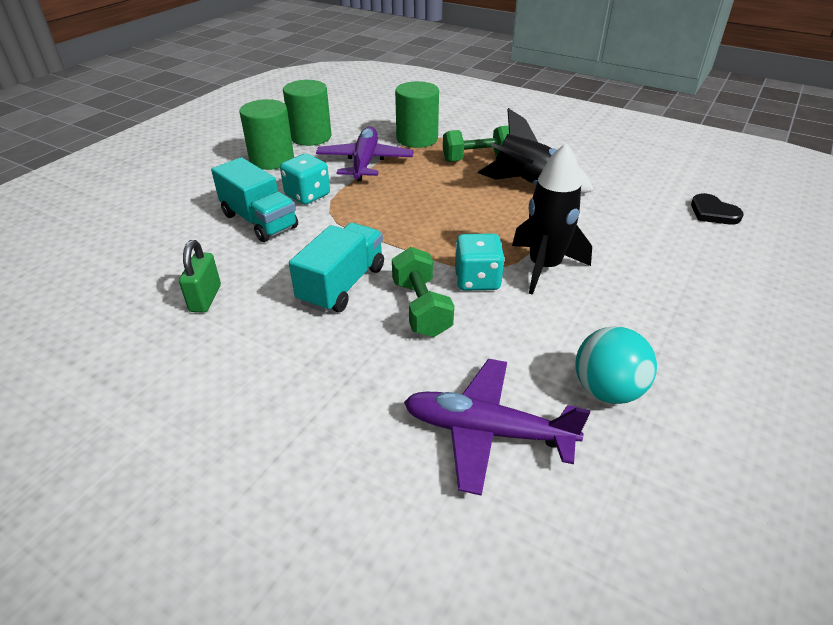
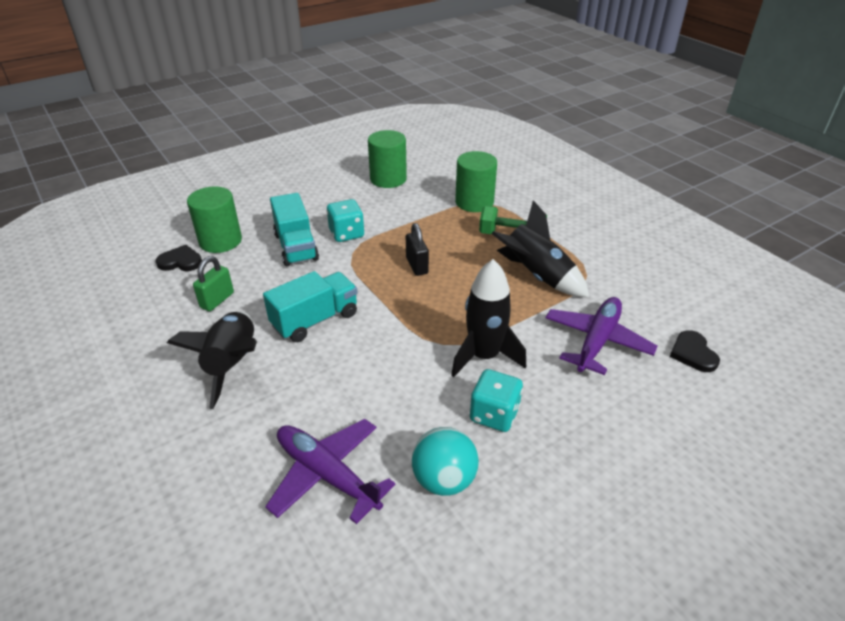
camera: 25 degrees right, 0 degrees up
green cylinder [239,99,294,170] -> green cylinder moved to [187,186,242,253]
purple plane [316,127,413,181] -> purple plane moved to [545,297,658,375]
green dumbbell [392,247,454,337] -> none
turquoise dice [455,234,505,291] -> turquoise dice moved to [470,369,523,432]
none -> black heart [156,245,202,271]
none -> black rocket [167,311,257,409]
none -> black padlock [406,223,429,276]

